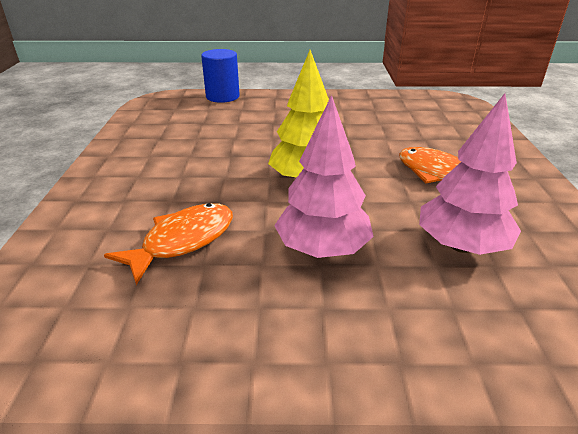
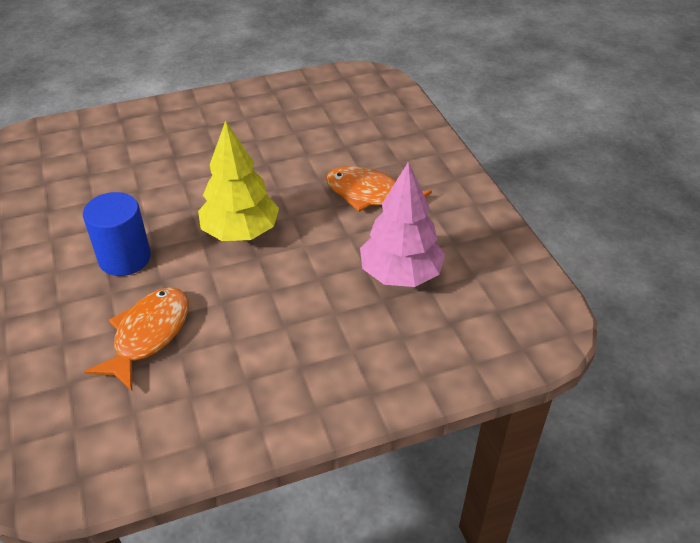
camera: 20 degrees left, 10 degrees up
blue cylinder [201,49,240,103] -> blue cylinder moved to [83,192,151,276]
pink tree [274,95,374,258] -> none

